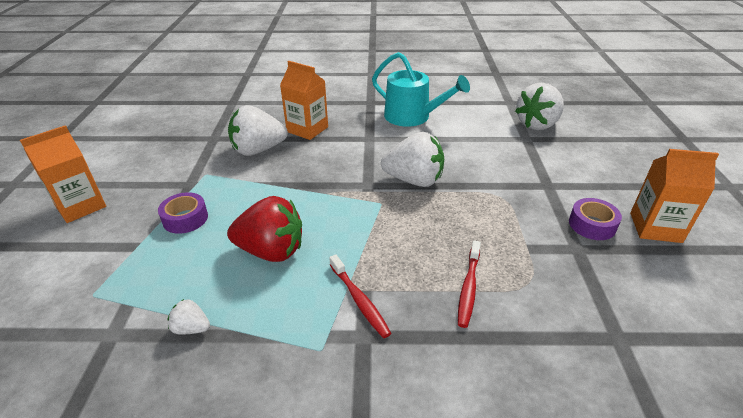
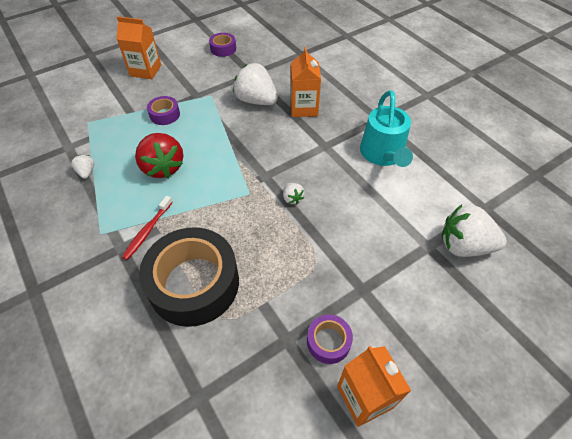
camera: 55 degrees right, 15 degrees up
white strawberry [381,132,444,187] -> white strawberry [283,183,305,204], size x0.46
red toothbrush [458,241,481,328] -> black tape [139,227,239,327]
none -> purple tape [209,33,236,57]

